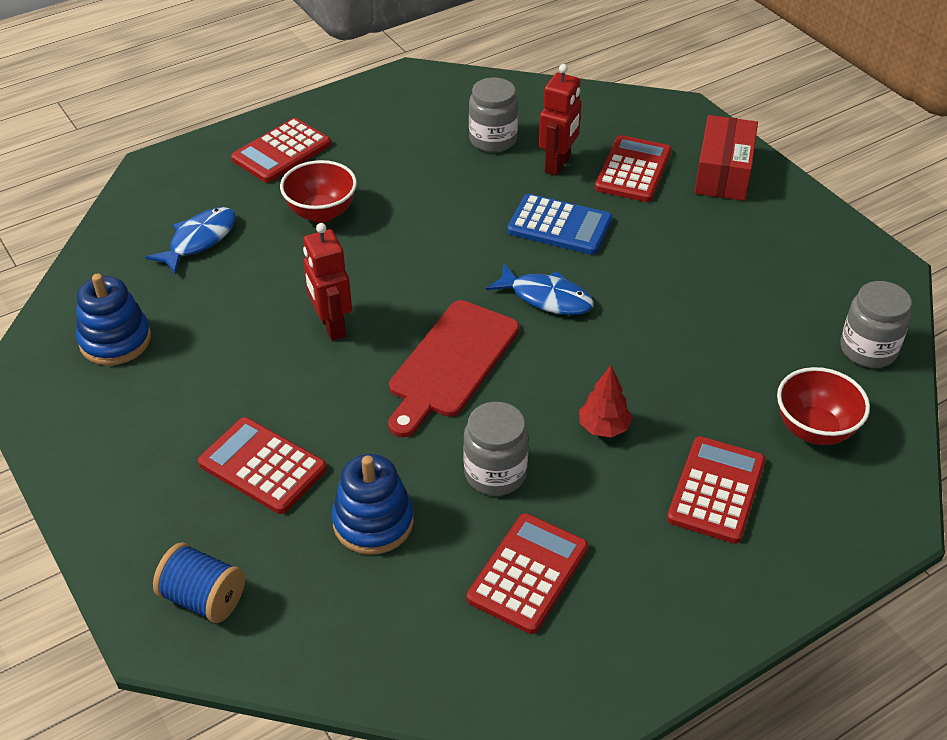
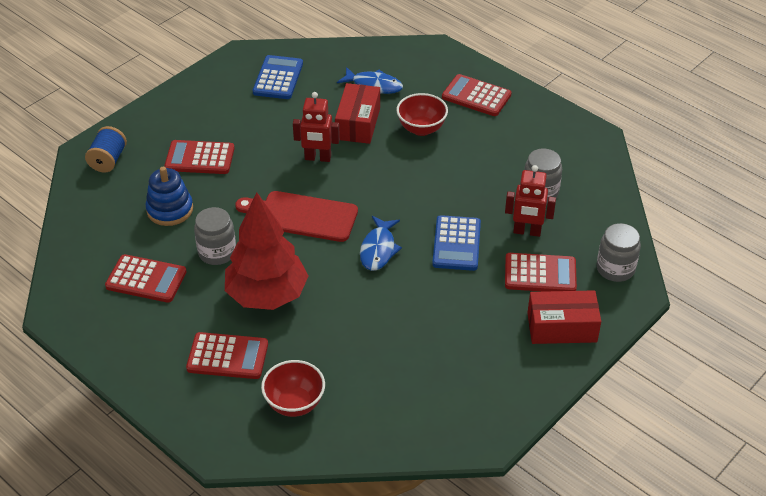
camera: 75 degrees right, 0 degrees up
blue stacking toy [76,274,151,366] -> blue calculator [253,55,303,99]
red calculator [198,417,327,514] -> red calculator turned 105 degrees counterclockwise [164,140,235,174]
red robot [303,223,352,341] -> red robot turned 135 degrees counterclockwise [293,92,340,162]
red tree [579,365,632,437] -> red tree [225,192,308,310], size x2.40
grey jar [840,281,912,368] -> grey jar moved to [597,223,641,282]
none -> red box [335,83,380,144]

